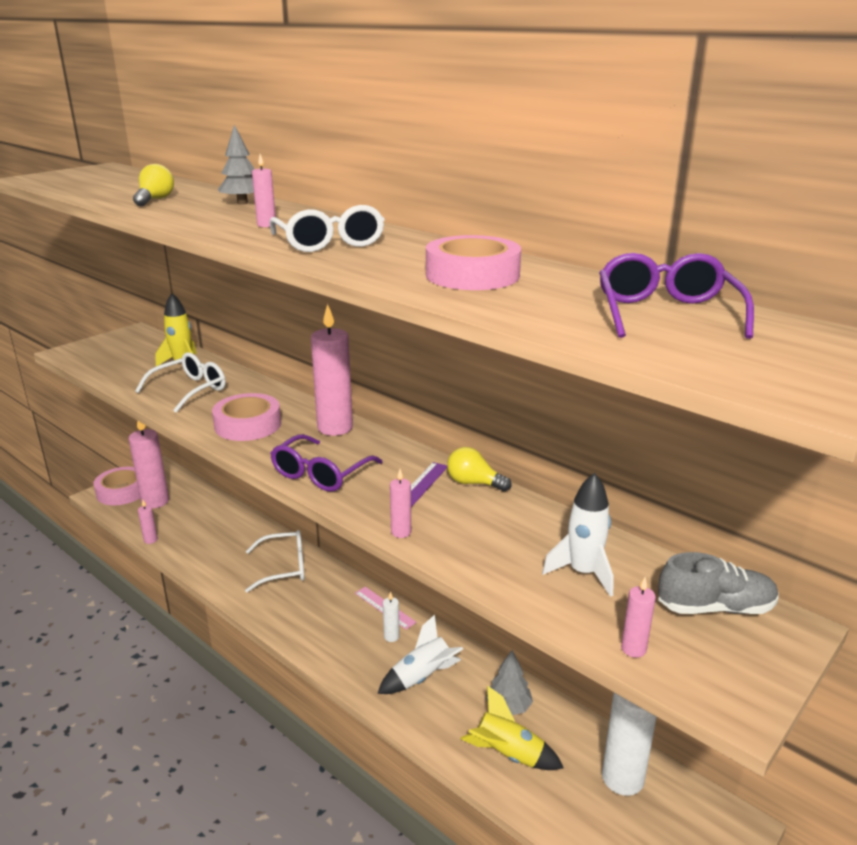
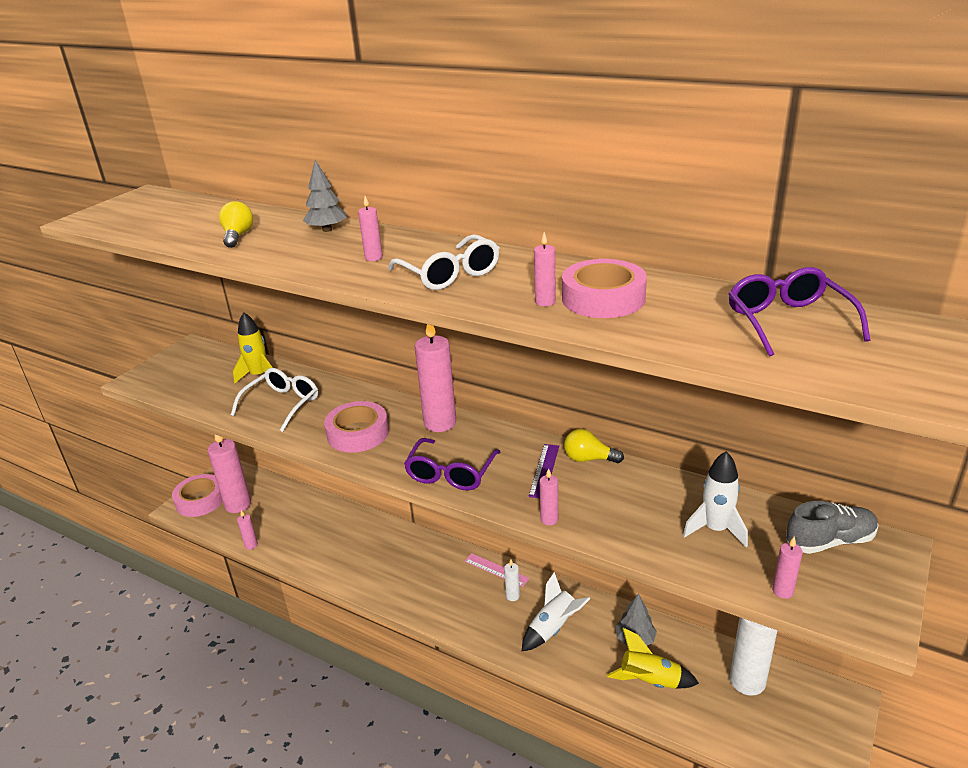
camera: 10 degrees left, 5 degrees up
white glasses [245,530,305,593] -> none
none -> pink candle [534,232,556,306]

